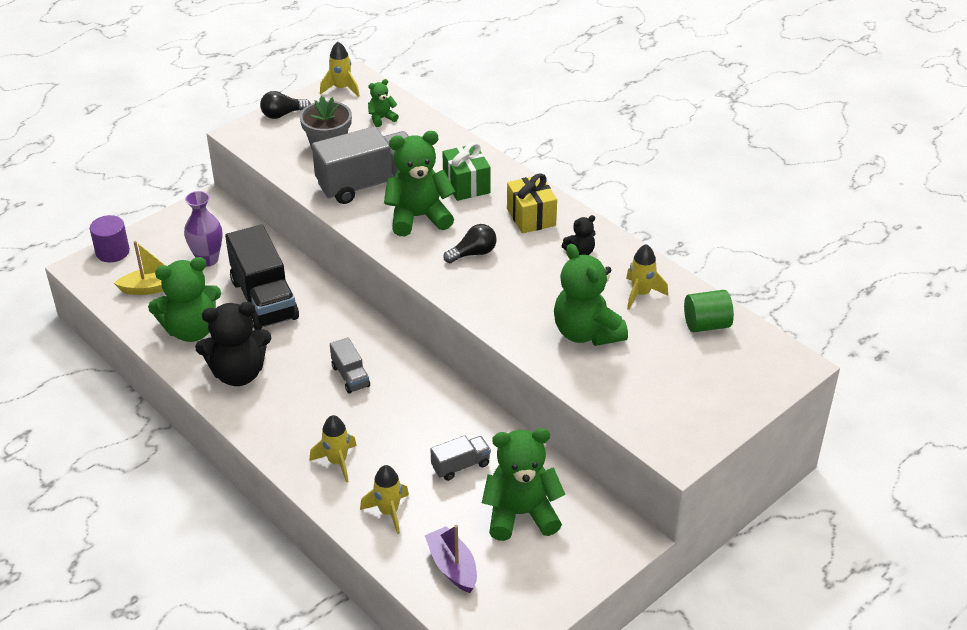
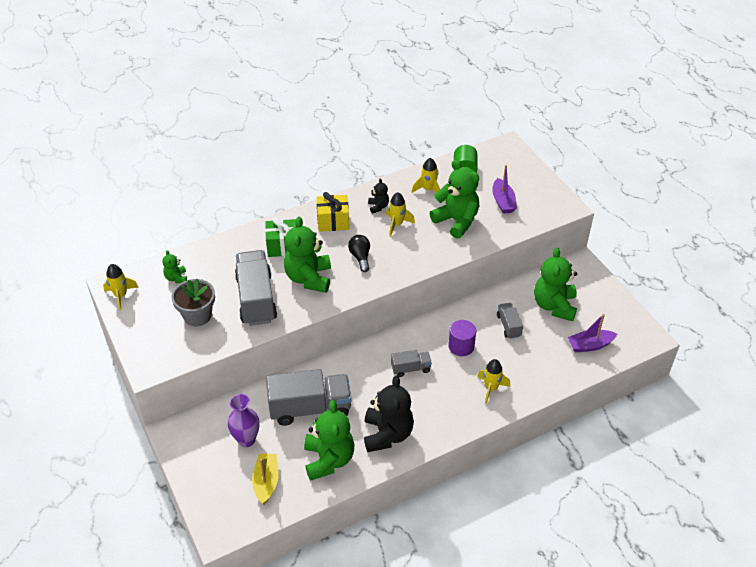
camera: 75 degrees left, 5 degrees up
purple cylinder [90,215,130,262] -> purple cylinder moved to [448,320,476,356]
black truck [225,225,299,330] -> grey truck [266,369,352,426]
black light bulb [260,91,311,119] -> none
yellow rocket [360,465,409,534] -> yellow rocket moved to [386,192,415,236]
green teddy bear [554,244,628,346] -> green teddy bear turned 120 degrees counterclockwise [430,160,479,239]
none -> purple boat [492,165,517,214]

